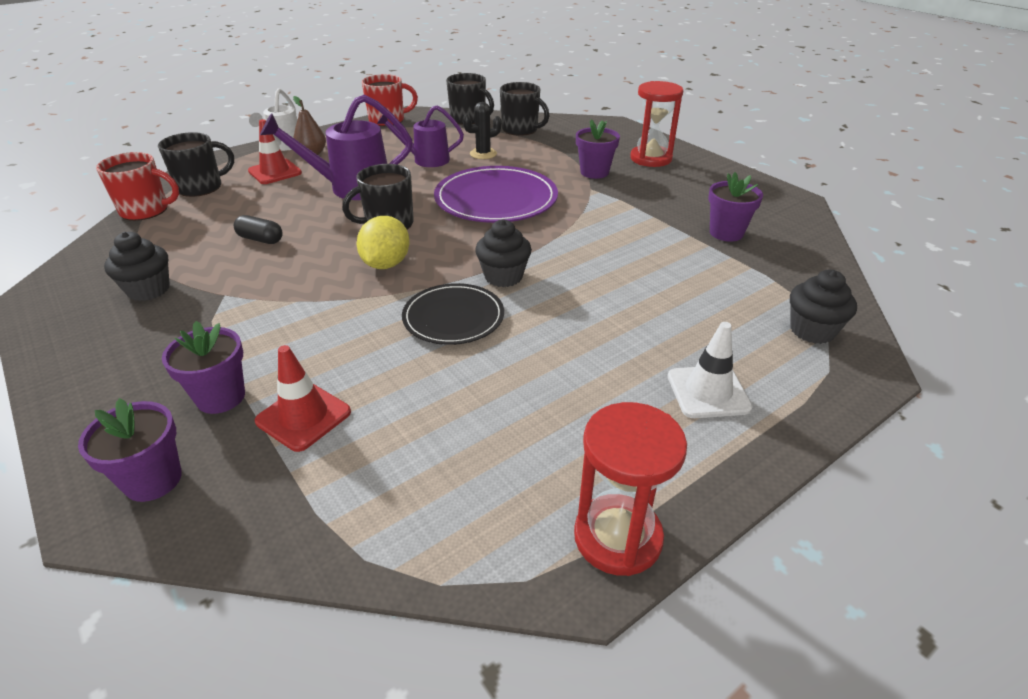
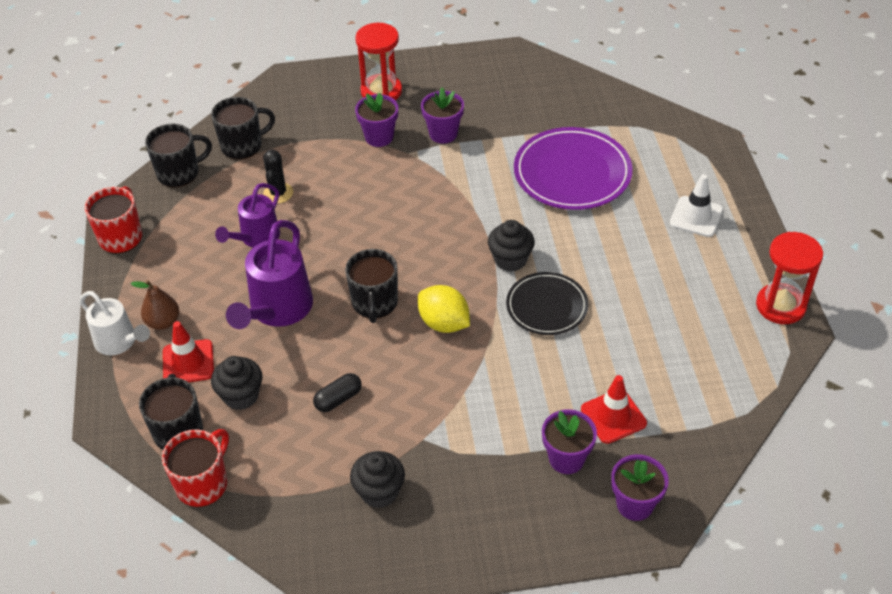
camera: 60 degrees left, 10 degrees up
purple plate [434,166,558,223] -> purple plate moved to [514,127,633,210]
purple flower pot [708,172,763,242] -> purple flower pot moved to [421,88,464,143]
black cupcake [790,270,857,344] -> black cupcake moved to [211,356,262,410]

